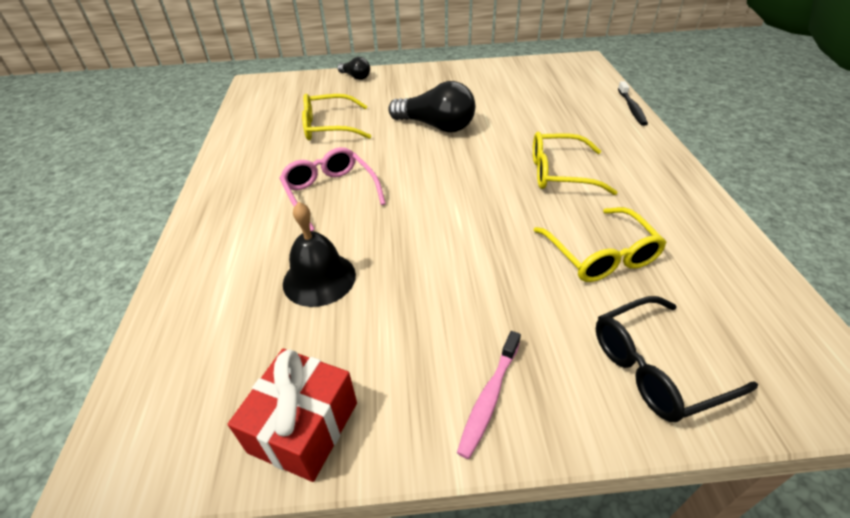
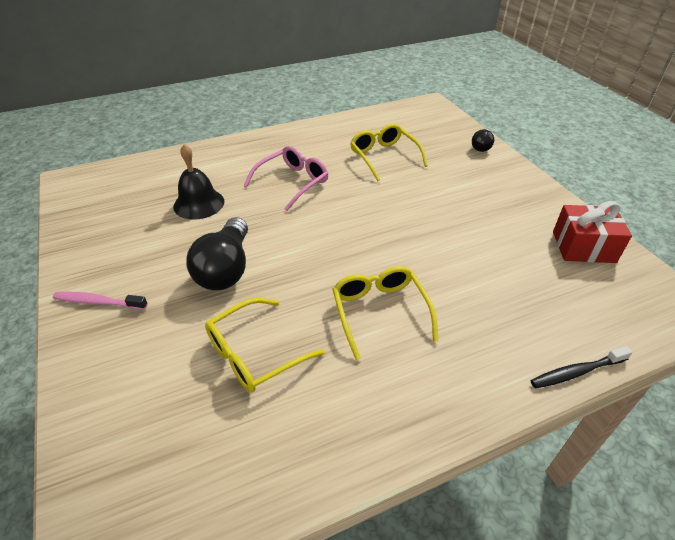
camera: 70 degrees right, 0 degrees up
red gift [228,349,357,482] -> red gift moved to [553,201,632,263]
black light bulb [388,81,475,133] -> black light bulb moved to [186,217,248,290]
black glasses [596,296,758,422] -> none

